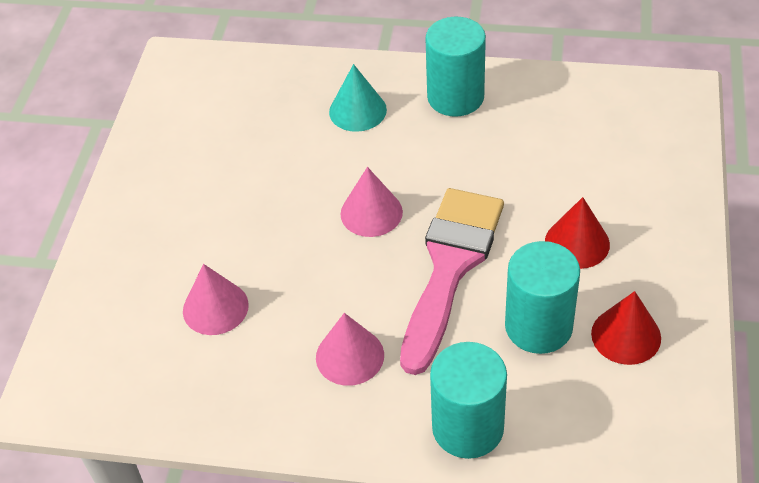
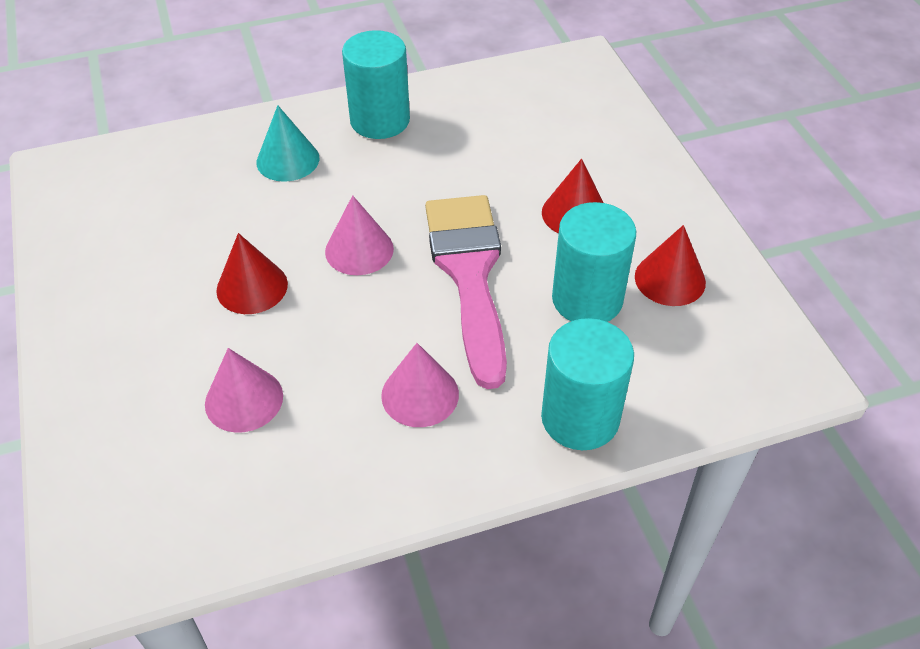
camera: 30 degrees left, 0 degrees up
none -> red cone [216,233,288,314]

